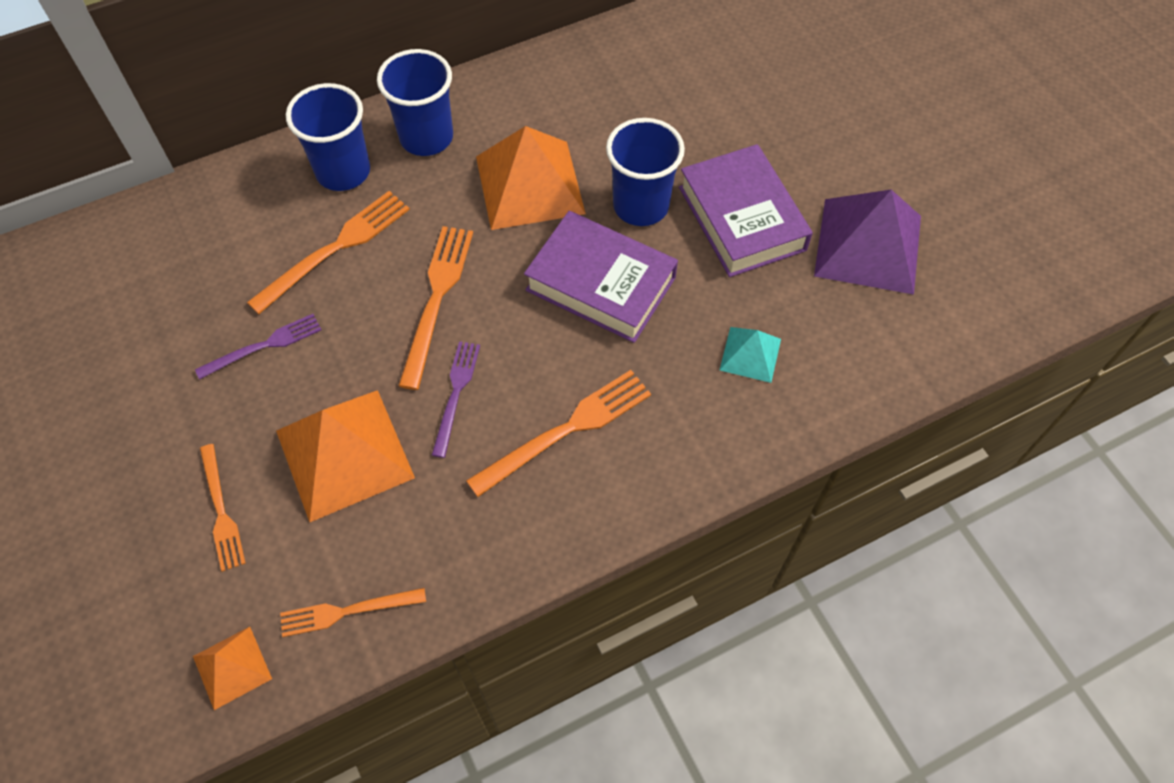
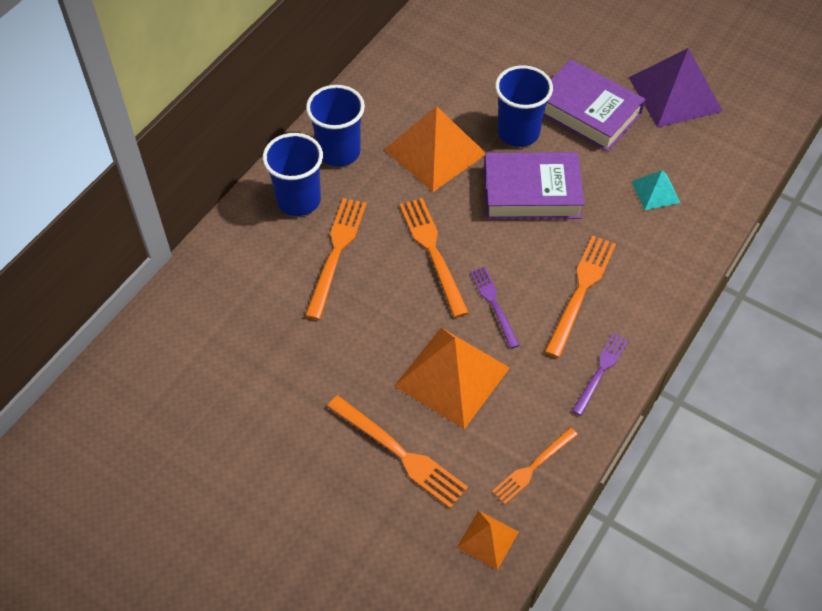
camera: 30 degrees left, 5 degrees down
purple fork [195,314,321,380] -> purple fork moved to [572,333,629,416]
orange fork [200,444,246,572] -> orange fork [327,395,468,509], size x1.55

